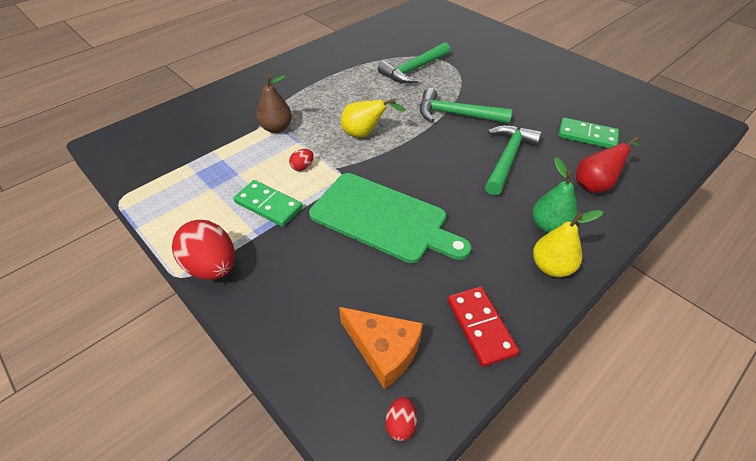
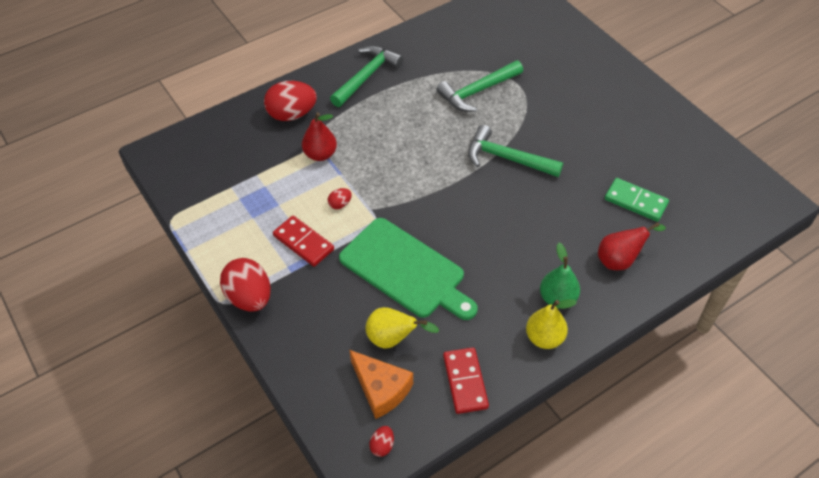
camera: 10 degrees right, 5 degrees up
green domino [233,180,303,227] -> red domino [273,216,334,267]
brown pear [256,75,292,133] -> red pear [302,112,337,161]
yellow pear [341,99,406,138] -> yellow pear moved to [366,307,439,349]
green hammer [485,125,542,195] -> green hammer moved to [330,46,403,107]
none -> red egg [264,81,317,121]

